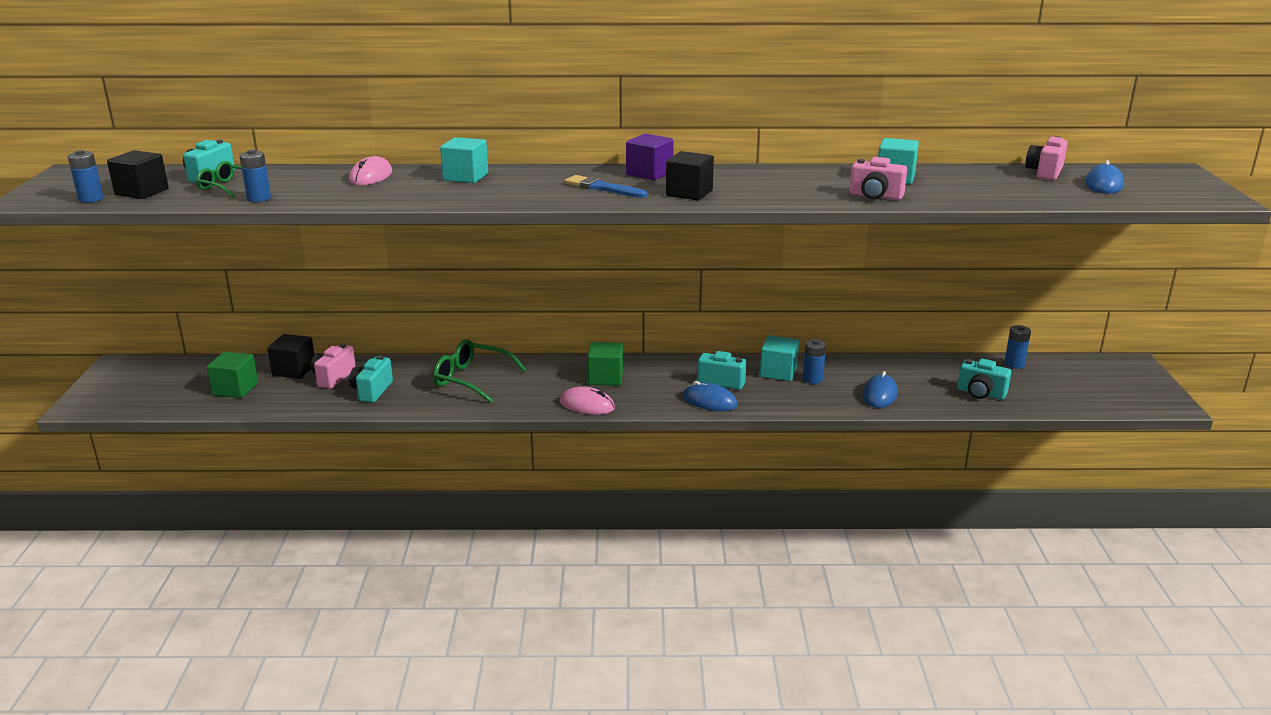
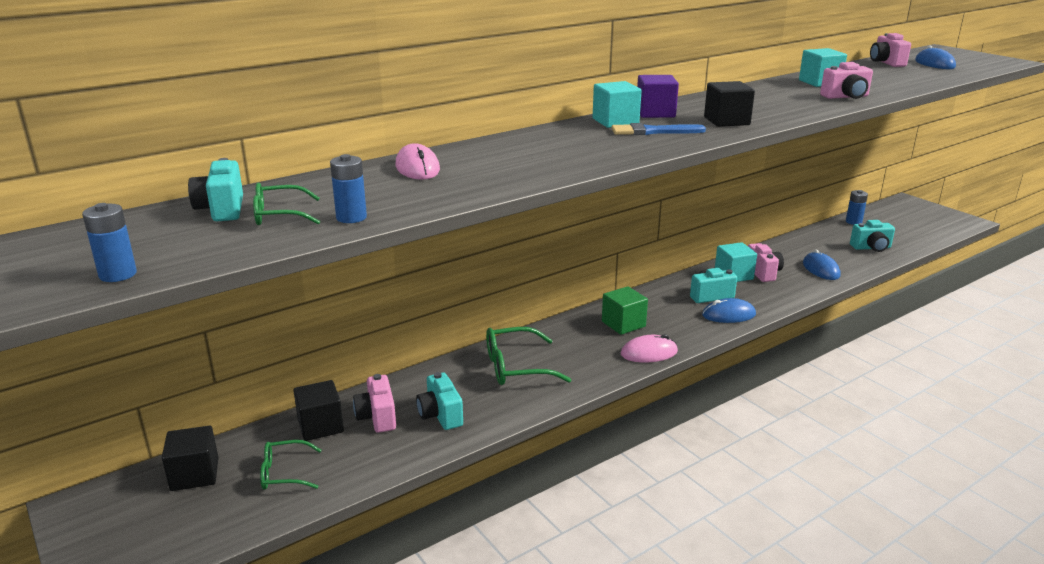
camera: 35 degrees left, 0 degrees up
black cube [107,150,169,199] -> black cube moved to [162,426,219,491]
green cube [207,352,258,398] -> green glasses [260,440,322,490]
turquoise cube [440,137,488,183] -> turquoise cube moved to [593,81,641,128]
blue battery [803,339,826,384] -> pink camera [748,243,784,282]

